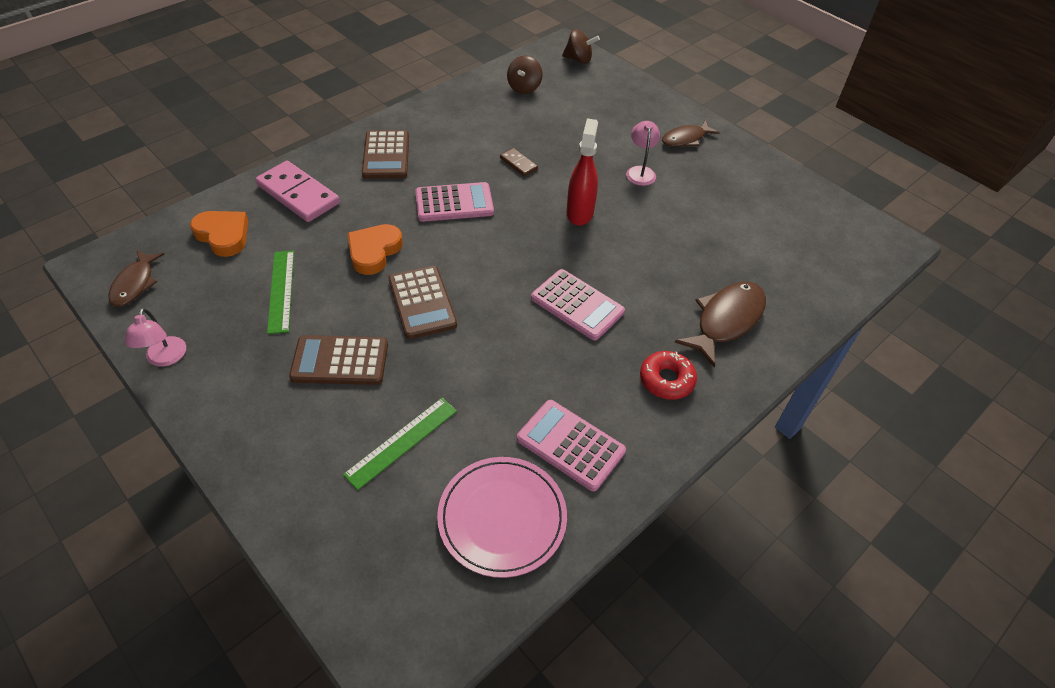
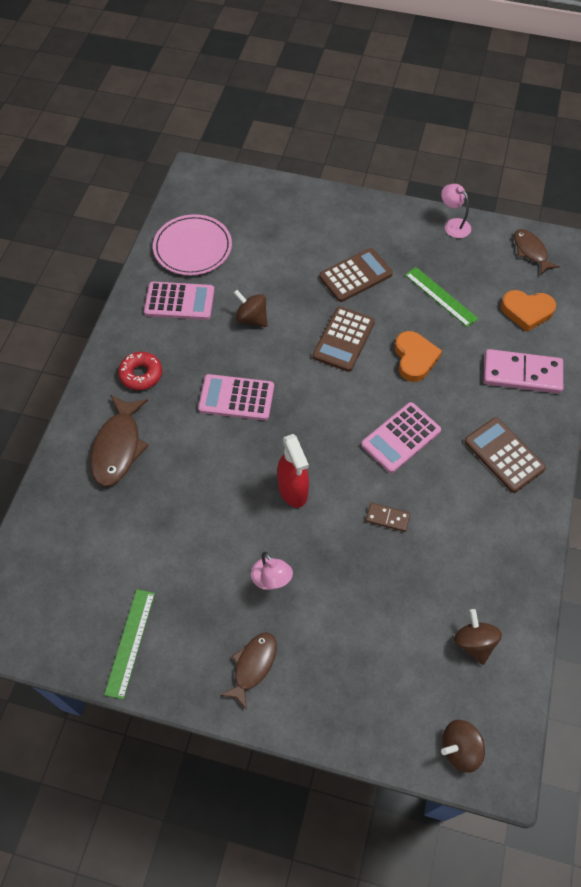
camera: 150 degrees right, 10 degrees up
green ruler [343,398,457,490] -> green ruler moved to [104,589,155,699]
brown calculator [388,266,457,339] -> brown calculator turned 105 degrees counterclockwise [313,307,375,372]
none -> brown spinning top [234,290,268,327]

